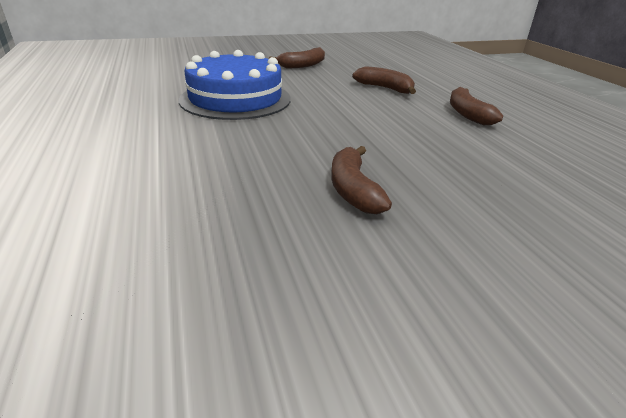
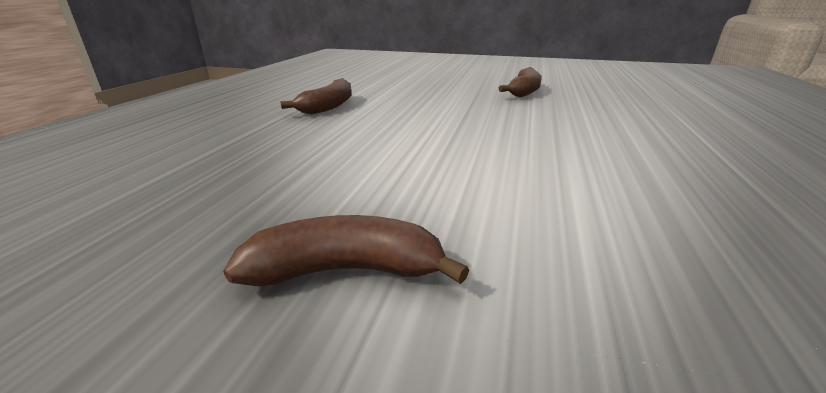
camera: 145 degrees left, 5 degrees down
blue cake [179,50,291,120] -> none
brown banana [352,66,416,94] -> none

